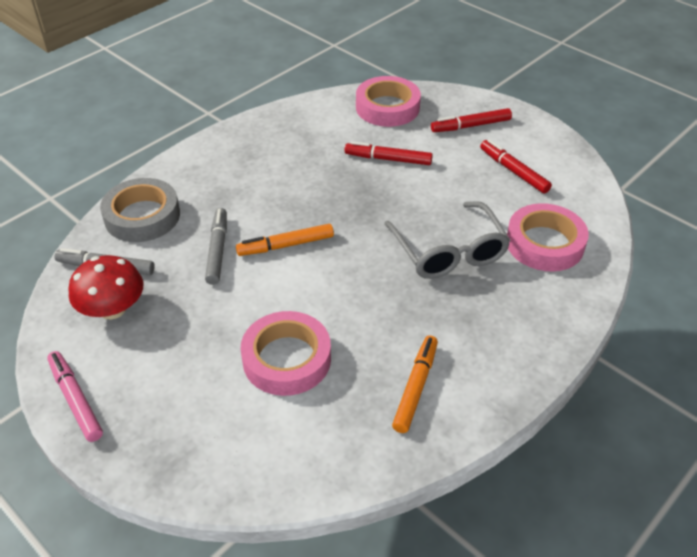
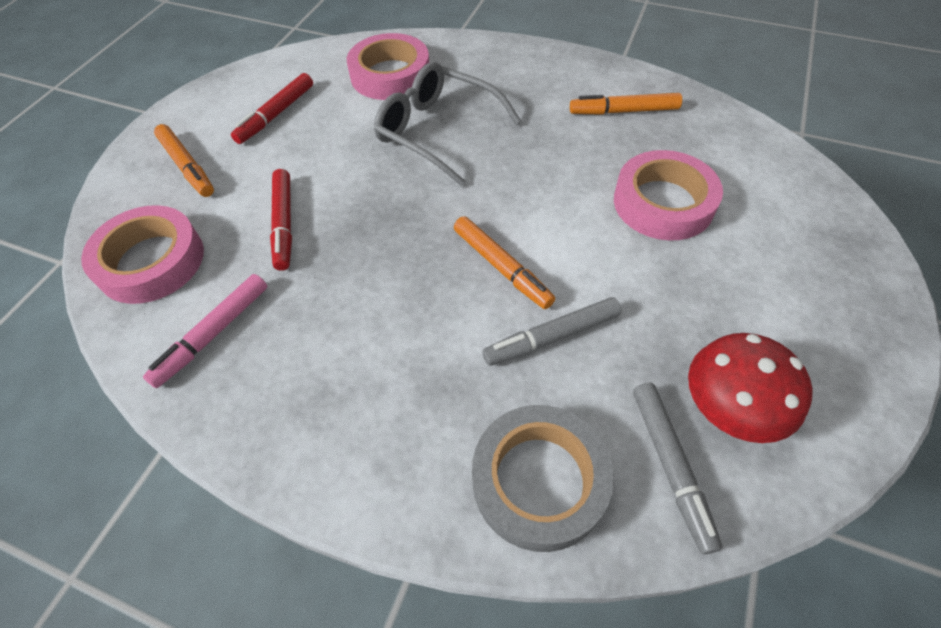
camera: 110 degrees left, 10 degrees up
pink marker [47,351,103,442] -> pink marker moved to [143,274,268,388]
grey glasses [384,201,511,279] -> grey glasses turned 105 degrees counterclockwise [374,62,522,186]
red marker [431,108,512,132] -> orange marker [154,124,214,197]

